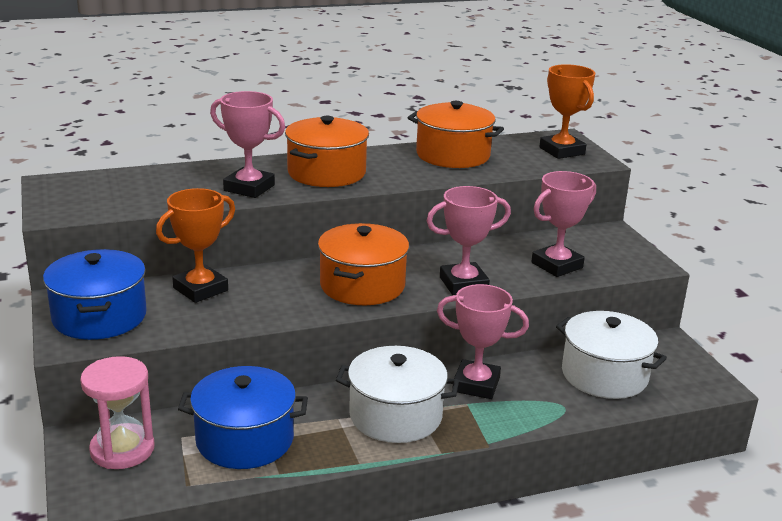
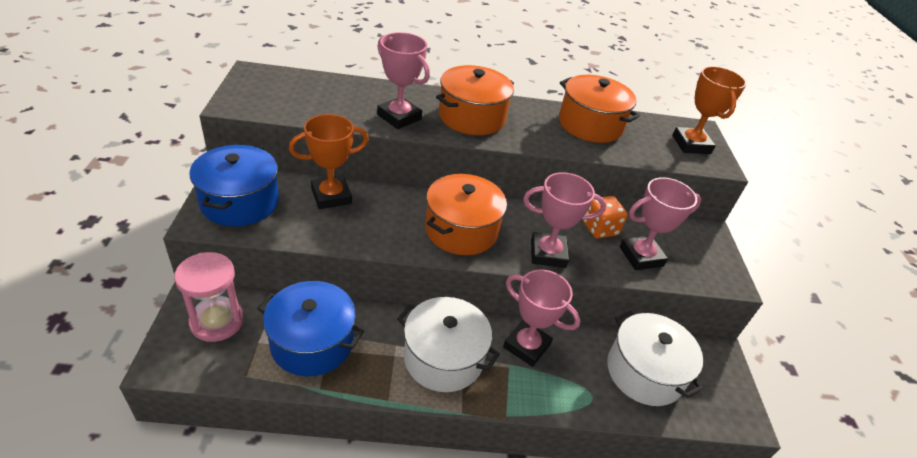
camera: 15 degrees right, 15 degrees up
none -> orange dice [583,196,628,239]

